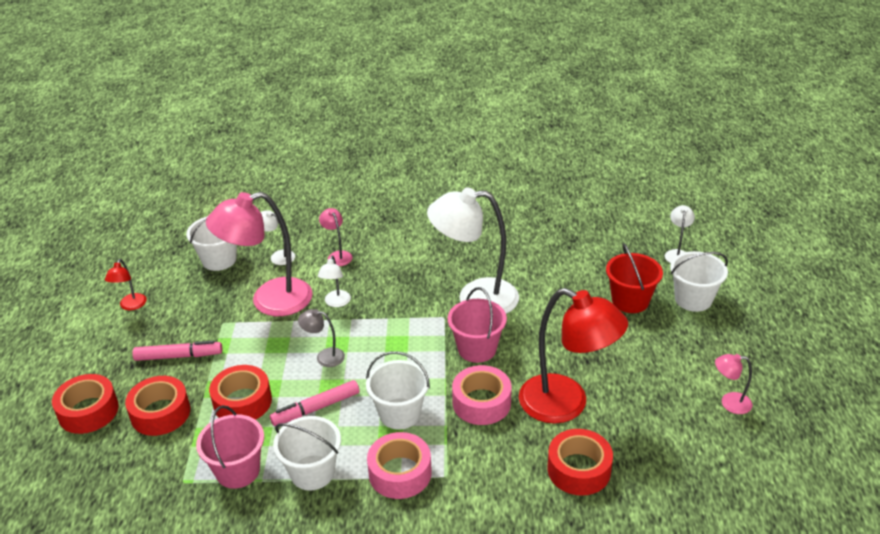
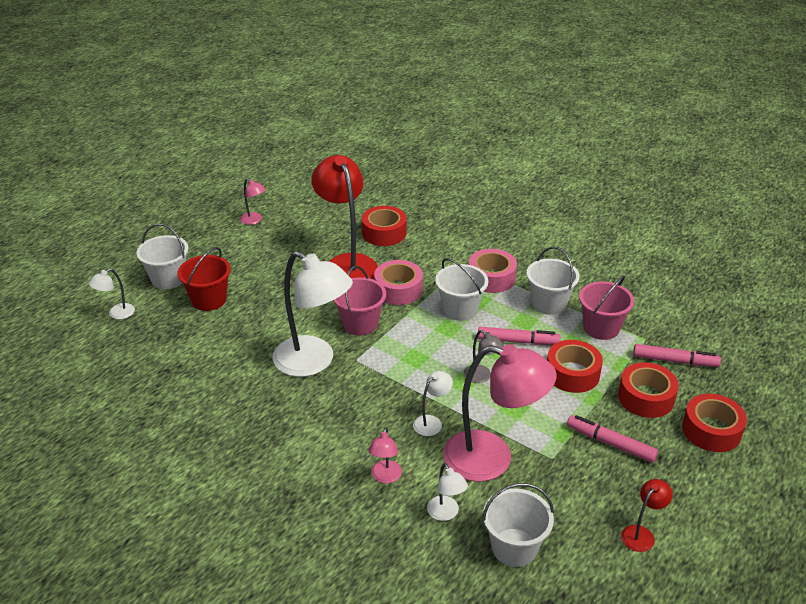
camera: 145 degrees left, 0 degrees up
none -> pink marker [633,344,721,367]

